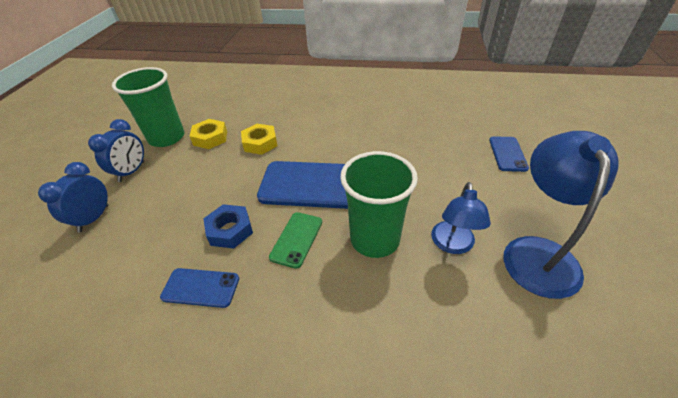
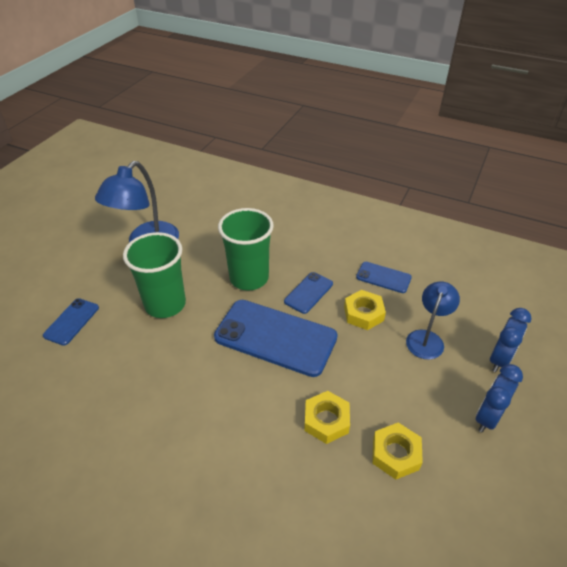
camera: 165 degrees left, 0 degrees up
green cup [112,67,184,147] -> green cup moved to [123,232,186,318]
blue nut [203,204,253,248] -> yellow nut [344,290,386,330]
green phone [269,212,322,269] -> blue phone [284,272,333,314]
blue lamp [431,182,491,254] -> blue lamp moved to [406,281,460,359]

